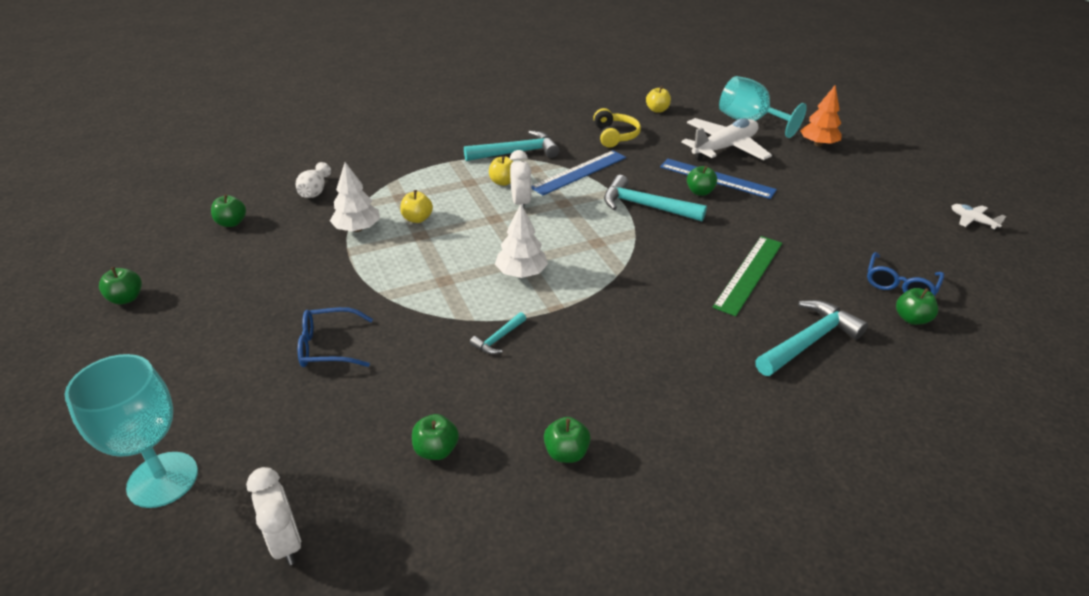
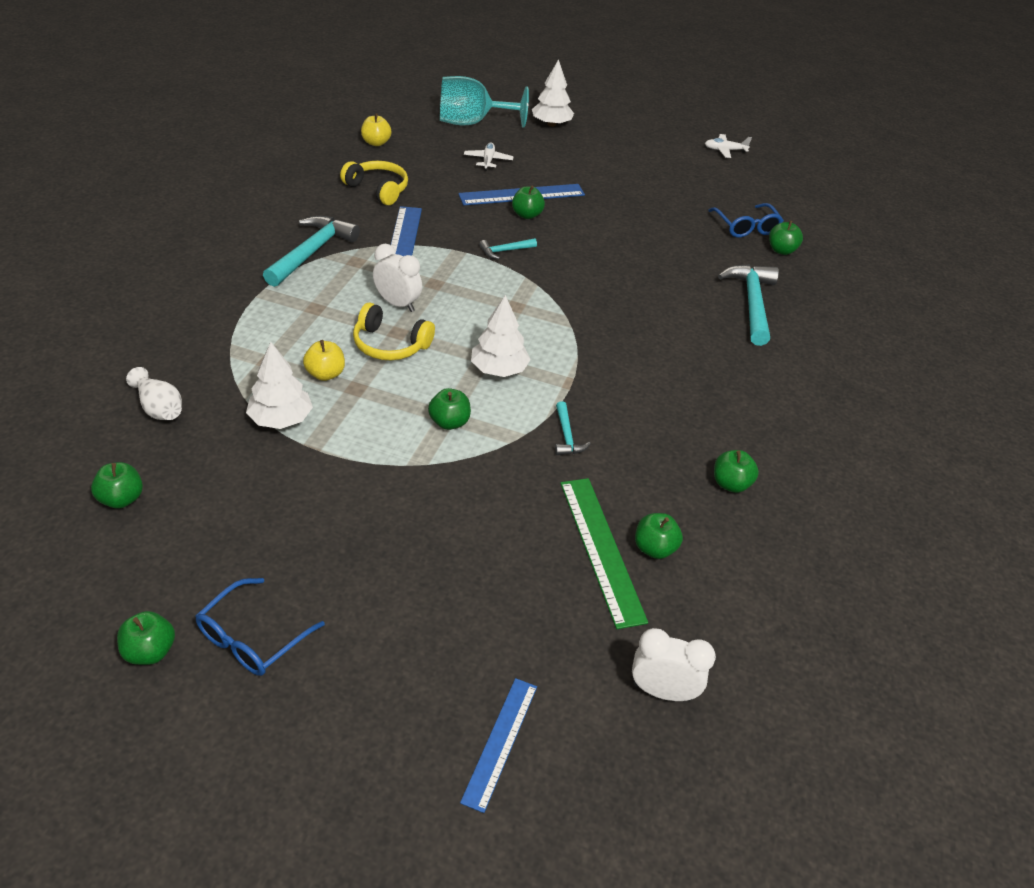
camera: 50 degrees left, 5 degrees up
turquoise goblet [65,354,198,508] -> blue ruler [460,678,537,813]
blue glasses [298,307,373,367] -> blue glasses moved to [196,578,325,676]
yellow apple [489,156,514,186] -> none
turquoise hammer [604,175,707,222] -> turquoise hammer [479,238,537,259], size x0.50
white plane [681,118,772,161] -> white plane [464,143,513,171], size x0.45
green ruler [712,236,782,316] -> green ruler moved to [560,478,648,629]
orange tree [800,85,842,146] -> white tree [532,59,574,127]
none -> yellow headphones [353,302,435,360]
none -> green apple [428,388,471,430]

